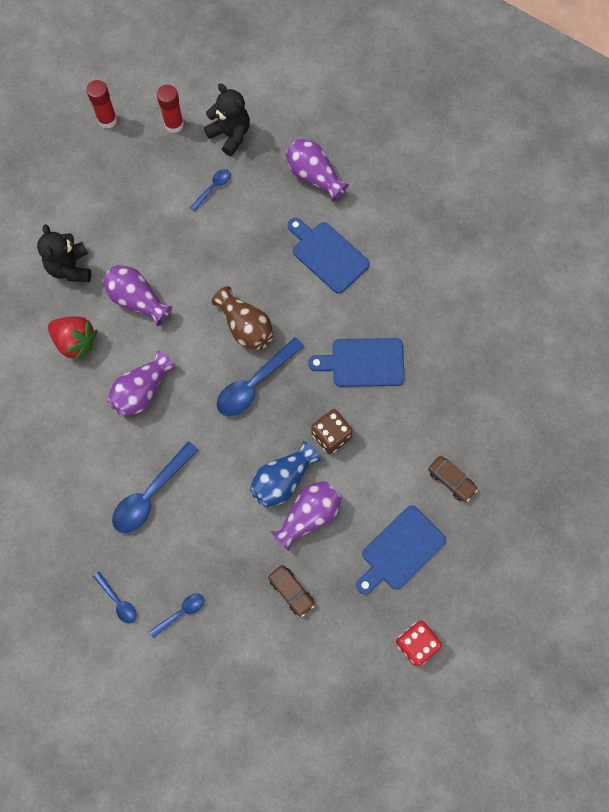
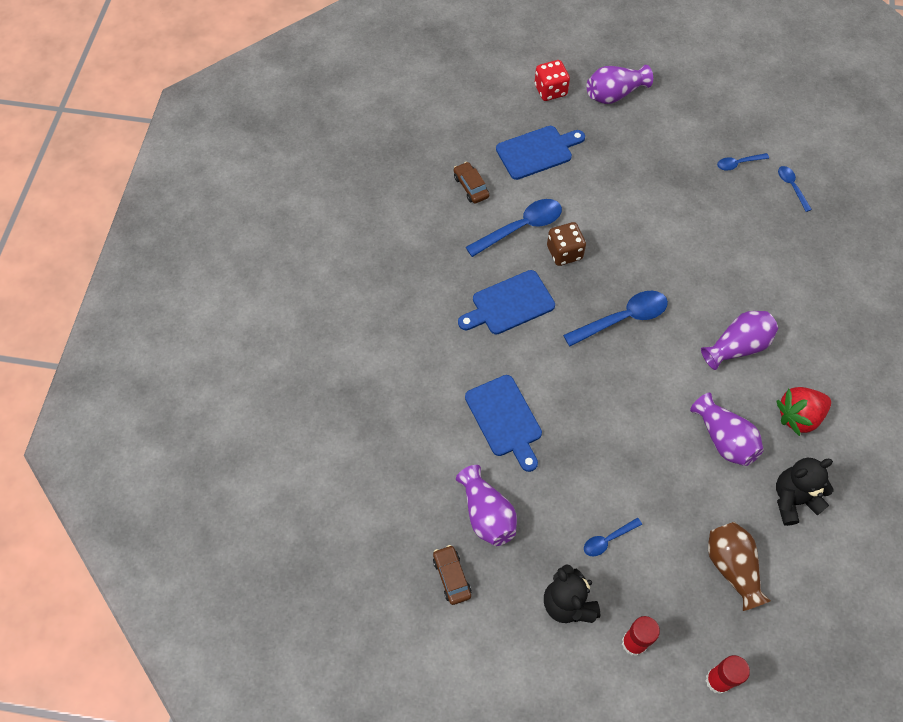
camera: 160 degrees left, 10 degrees down
black teddy bear [37,224,91,282] -> black teddy bear turned 120 degrees counterclockwise [776,458,834,526]
red strawberry [48,316,98,362] -> red strawberry turned 75 degrees counterclockwise [776,387,831,436]
blue spoon [112,441,199,533] -> blue spoon moved to [466,199,562,257]
brown vase [212,286,273,350] -> brown vase moved to [708,522,771,611]
blue vase [250,441,320,507] -> none
brown car [268,565,315,617] -> brown car moved to [433,545,471,605]
purple vase [271,481,342,551] -> purple vase moved to [586,65,653,104]
blue cutting board [308,338,405,387] -> blue cutting board turned 135 degrees clockwise [458,270,555,334]

